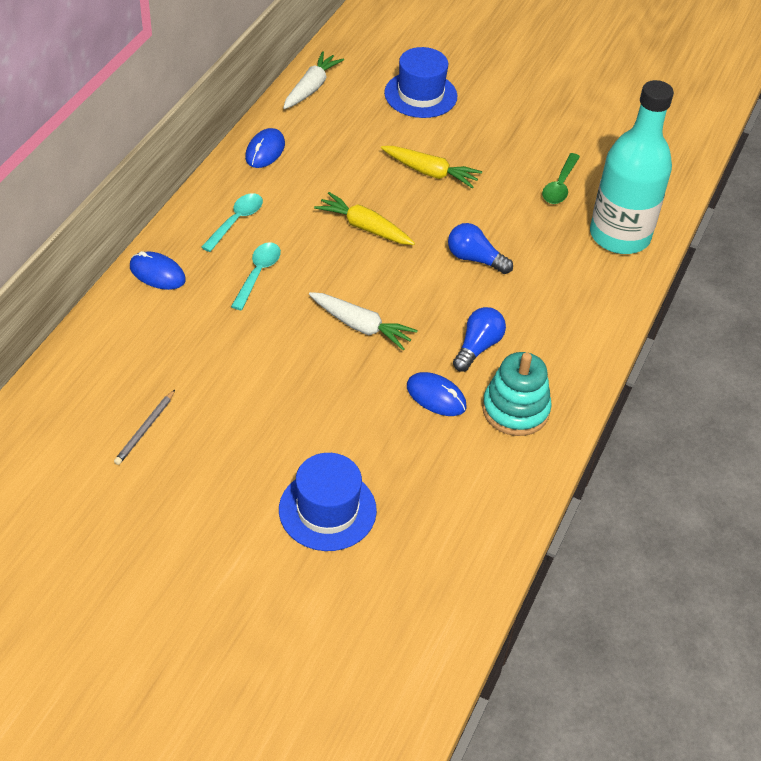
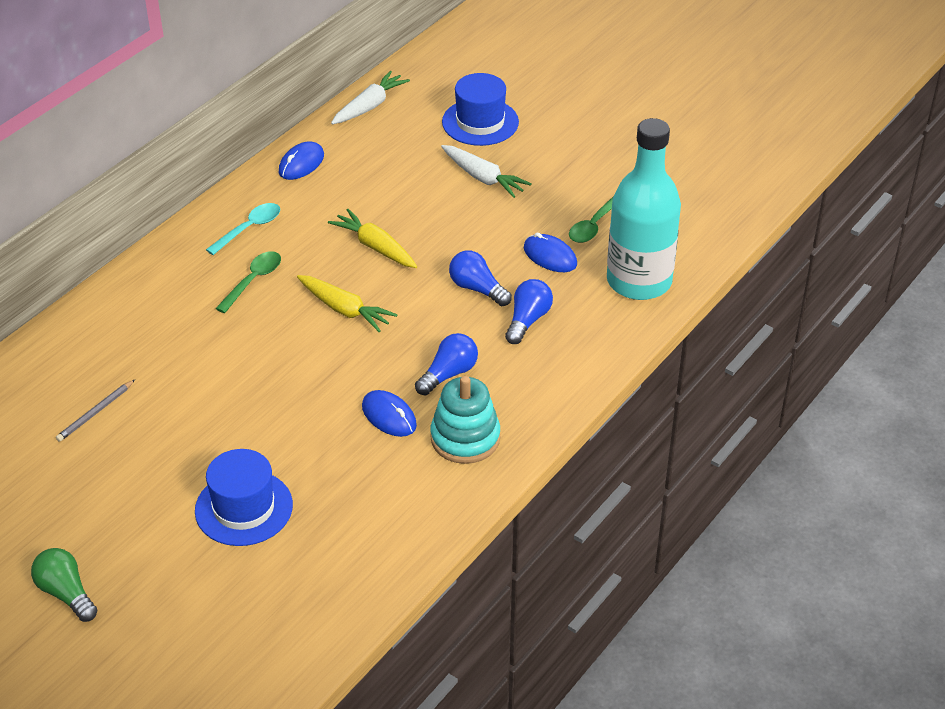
camera: 15 degrees right, 5 degrees down
blue mouse [130,251,186,290] -> blue mouse moved to [524,233,577,272]
turquoise spoon [231,242,281,310] -> green spoon [215,251,281,313]
white carrot [309,292,418,350] -> white carrot moved to [441,145,532,198]
yellow carrot [381,146,482,188] -> yellow carrot moved to [297,275,398,332]
none -> green light bulb [31,548,98,622]
none -> blue light bulb [505,279,553,344]

